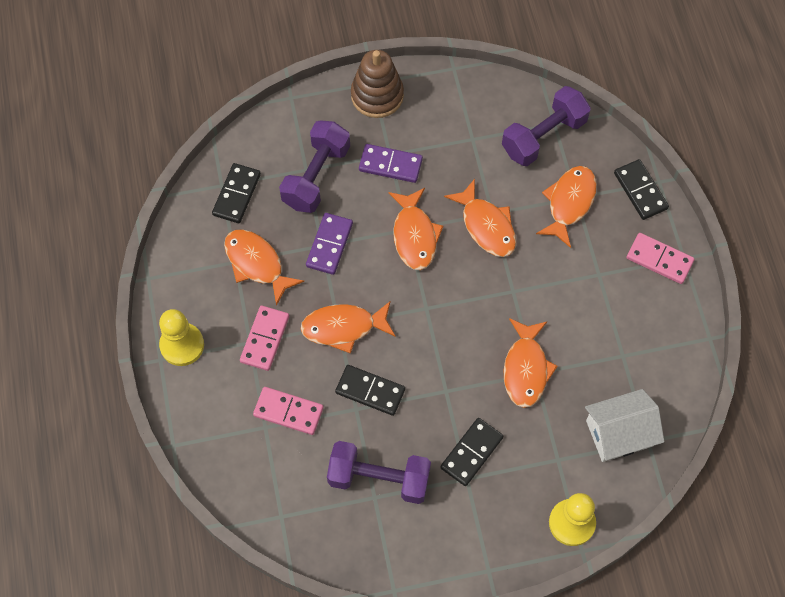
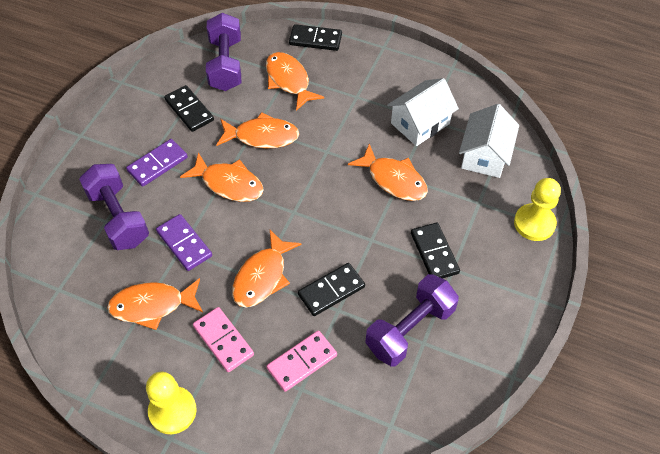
camera: 55 degrees left, 10 degrees down
black domino [212,163,261,223] -> black domino moved to [164,85,214,132]
brown stacking toy [351,50,404,118] -> none
pink domino [627,233,694,284] -> none
none -> white house [387,78,459,146]

